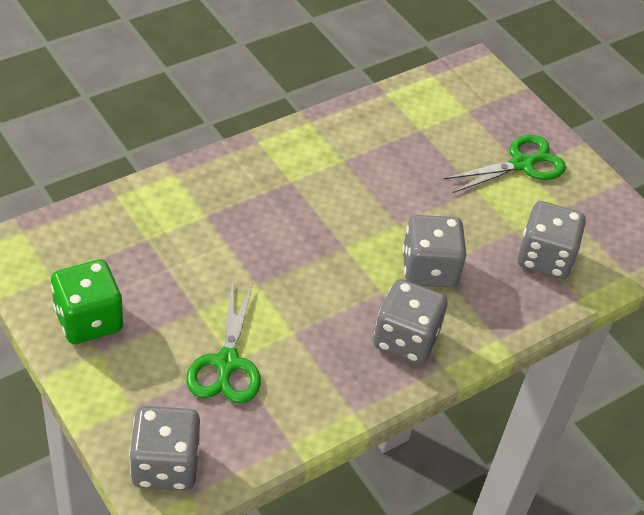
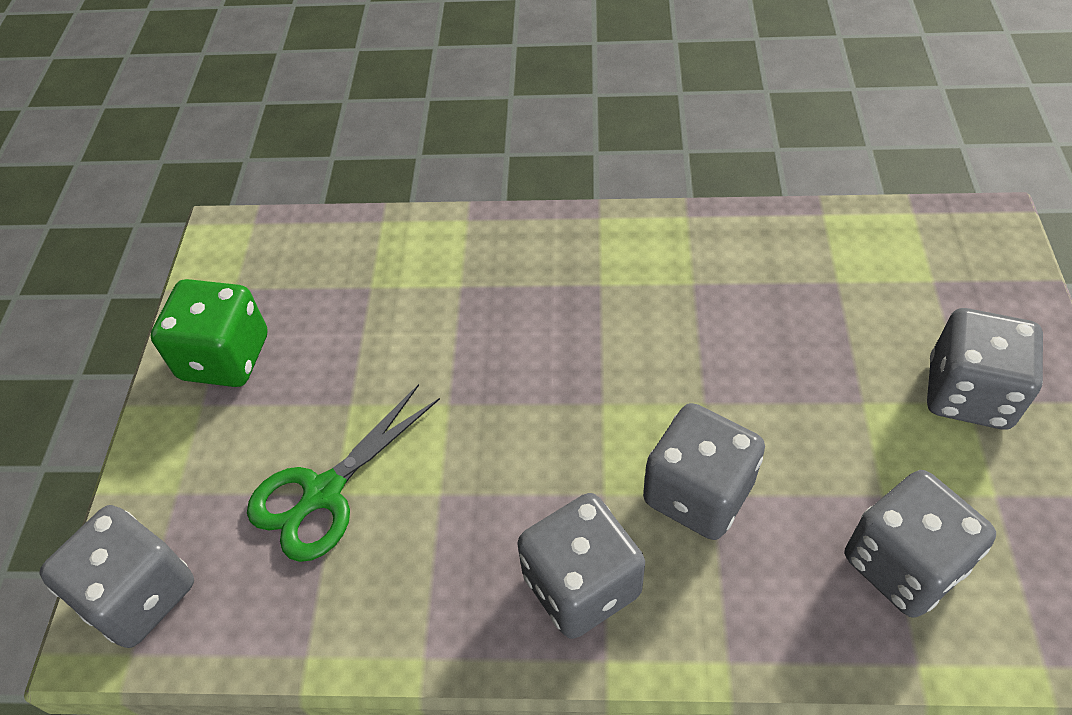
camera: 45 degrees right, 5 degrees up
green scissors [443,135,566,193] -> grey dice [927,308,1043,430]

